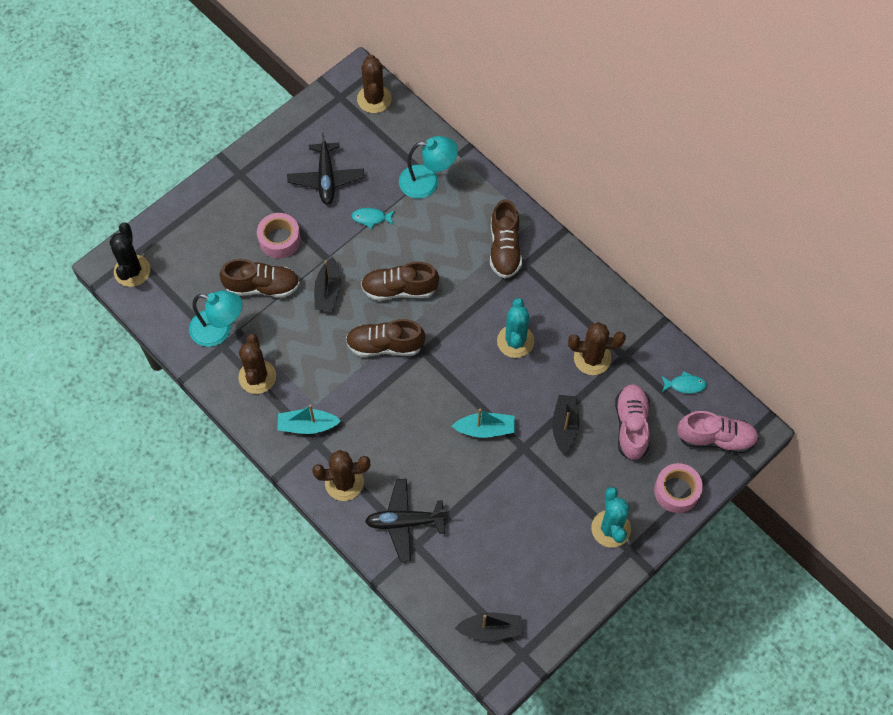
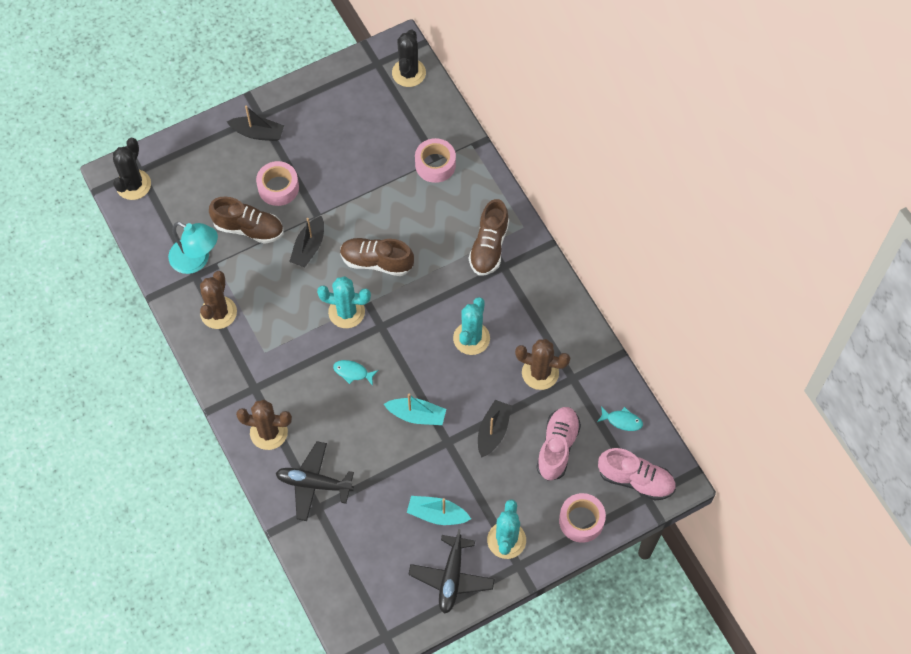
camera: 15 degrees right, 0 degrees up
turquoise boat [277,405,341,434] -> turquoise boat moved to [407,496,471,525]
black plane [287,132,365,205] -> black plane moved to [408,529,495,614]
brown shoe [346,319,425,357] -> turquoise cactus [317,276,371,328]
turquoise fish [351,208,395,229] -> turquoise fish moved to [333,360,378,386]
brown cactus [357,54,392,113] -> black cactus [392,30,426,87]
turquoise lamp [399,136,458,199] -> pink tape [415,138,456,183]
black boat [455,613,523,641] -> black boat moved to [227,105,284,141]

